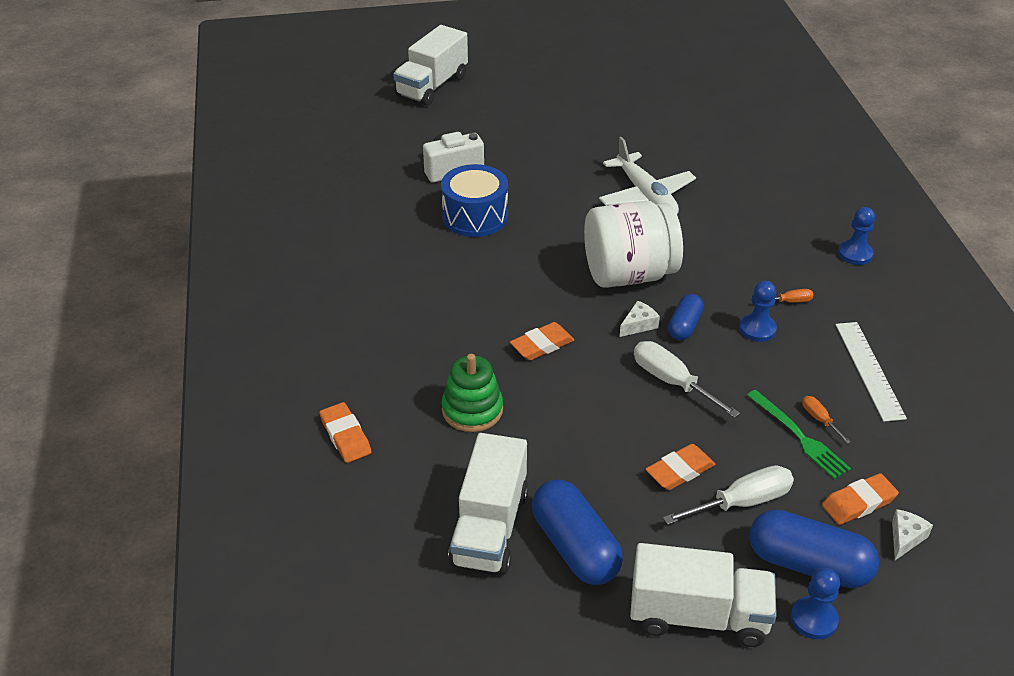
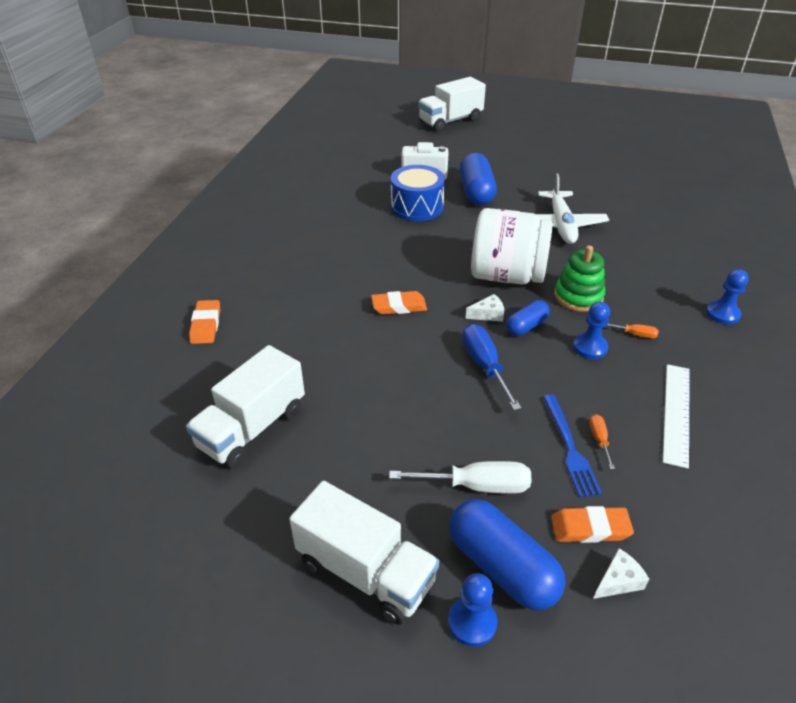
camera: 25 degrees right, 0 degrees up
green stacking toy [442,354,503,432] -> green stacking toy moved to [554,245,605,312]
blue capsule [532,479,623,585] -> blue capsule moved to [460,153,497,205]
white screwdriver [634,341,740,418] -> blue screwdriver [462,324,522,410]
orange eraser [646,444,715,490] -> none
green fork [747,390,851,479] -> blue fork [543,395,602,497]

